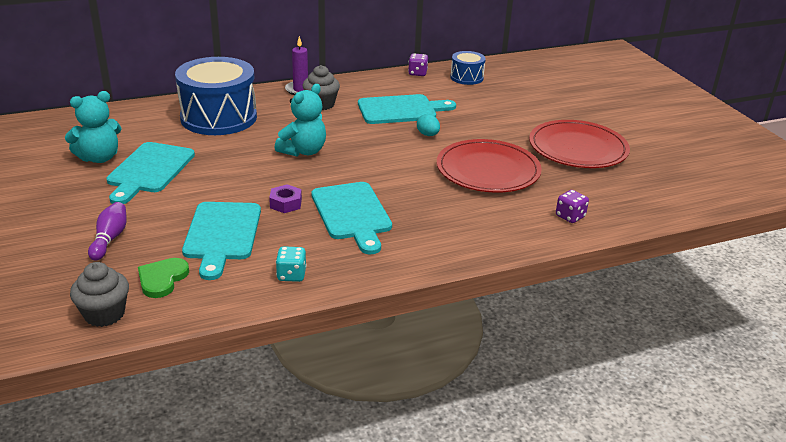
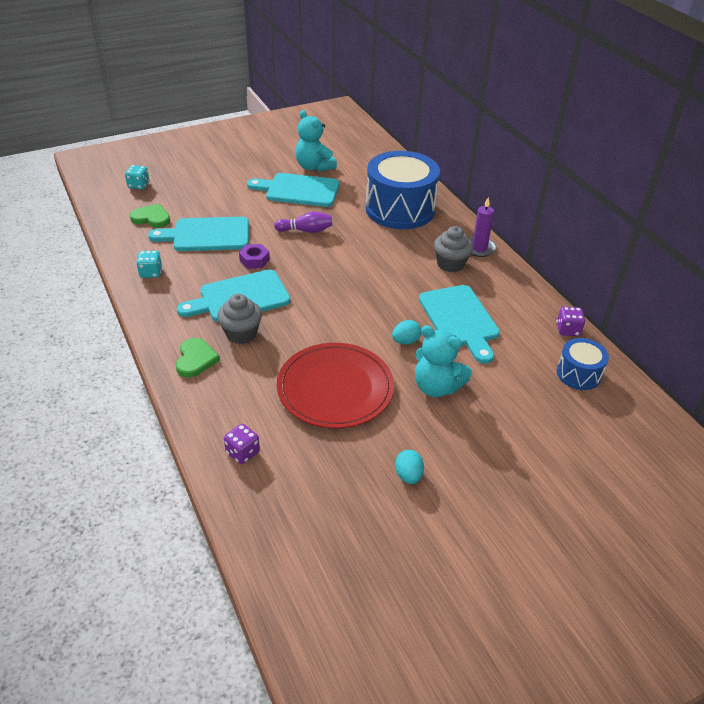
camera: 85 degrees right, 10 degrees up
grey cupcake [70,262,129,327] -> grey cupcake moved to [217,294,262,344]
purple bowling pin [88,202,127,261] -> purple bowling pin moved to [274,212,332,233]
turquoise teddy bear [275,84,326,156] -> turquoise teddy bear moved to [415,325,472,397]
red plate [529,120,630,168] -> turquoise egg [395,450,424,484]
none -> turquoise dice [125,165,149,190]
none -> green heart [176,338,220,378]

